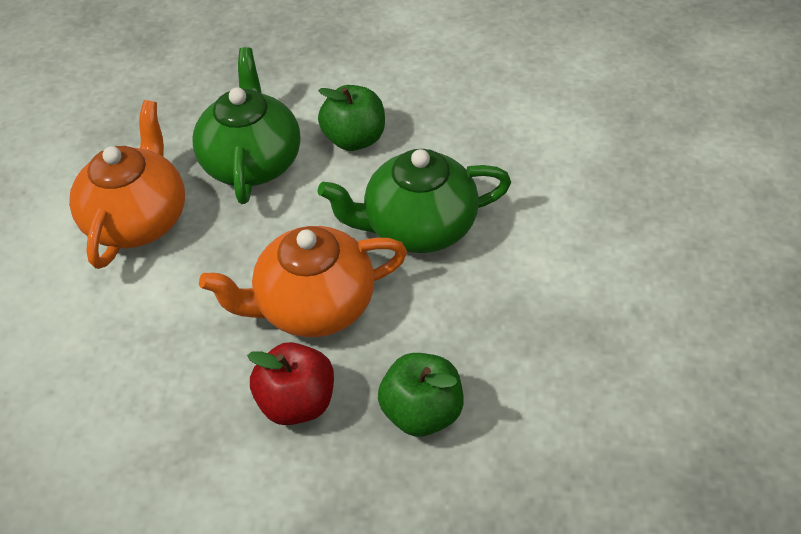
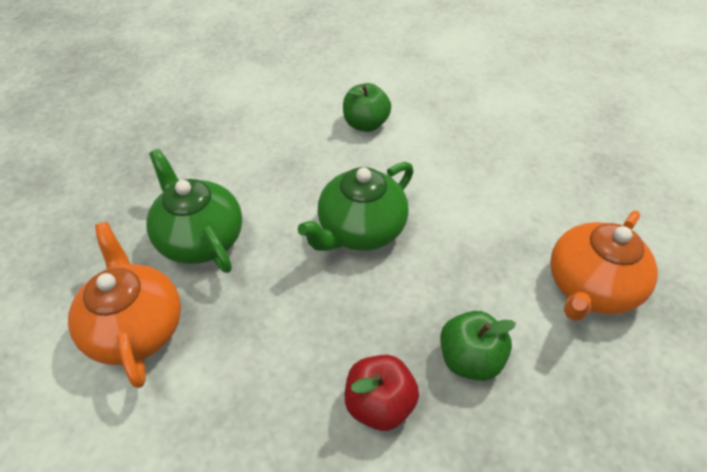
camera: 35 degrees left, 0 degrees up
orange teapot [199,226,407,337] -> orange teapot moved to [550,211,658,321]
green apple [318,85,385,151] -> green apple moved to [343,83,391,132]

